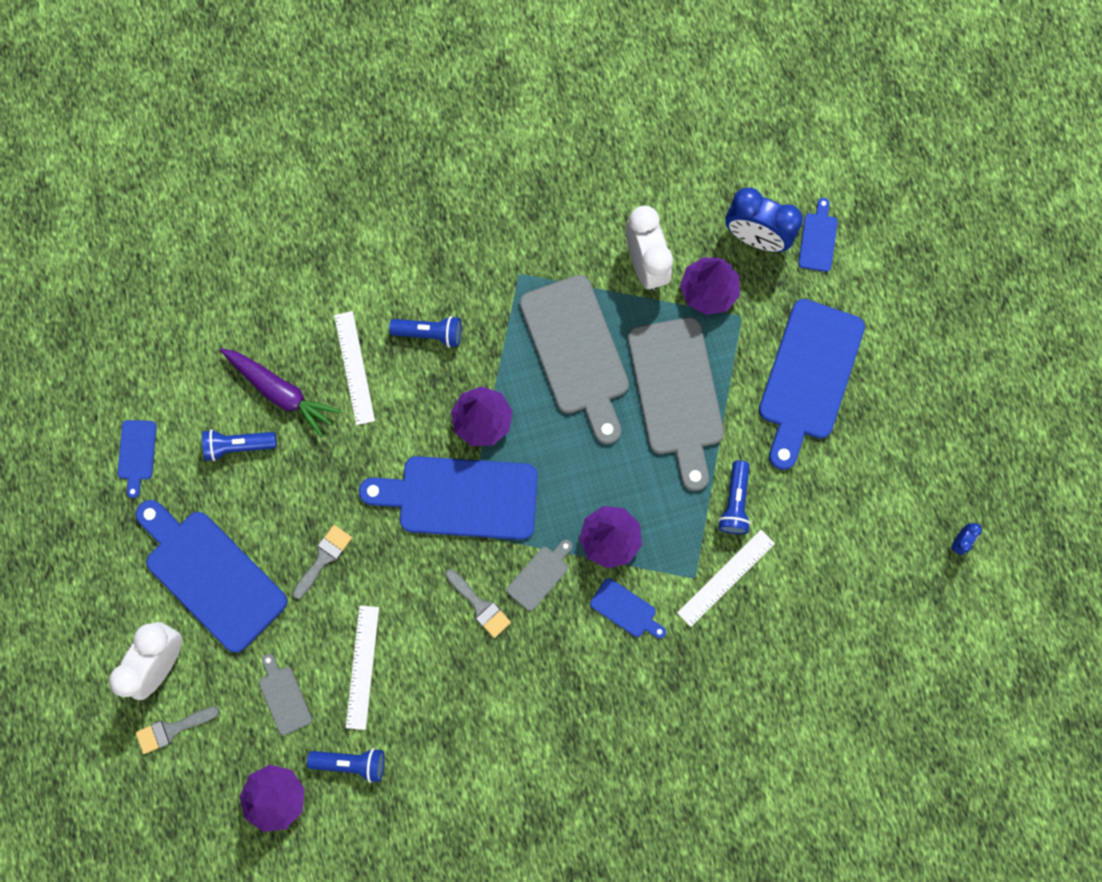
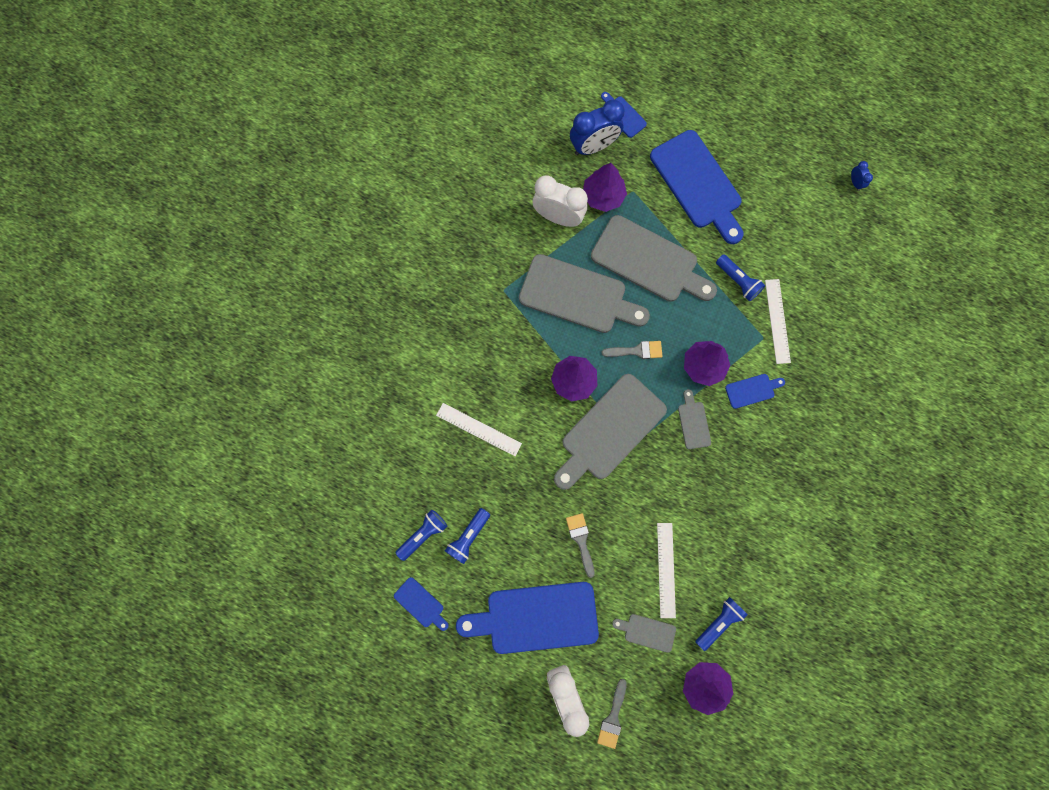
camera: 50 degrees left, 0 degrees up
purple carrot [220,348,341,437] -> none
white ruler [346,606,379,730] -> white ruler turned 45 degrees clockwise [657,523,676,618]
blue cutting board [359,456,538,540] -> grey cutting board [554,374,667,490]
blue flashlight [389,316,461,347] -> blue flashlight moved to [395,510,447,561]
grey brush [445,569,511,638] -> grey brush moved to [602,341,662,359]

